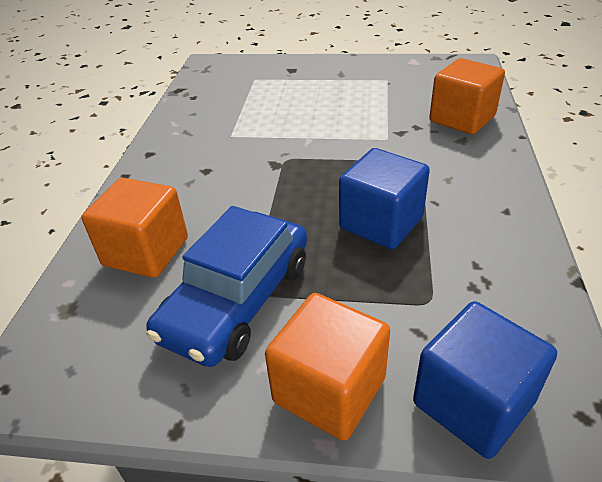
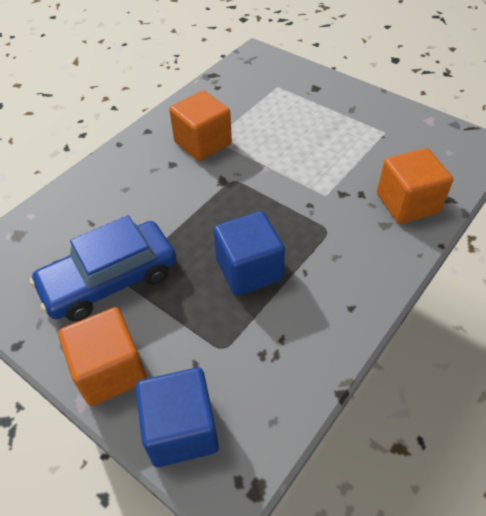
camera: 30 degrees right, 10 degrees up
orange cube [81,178,188,278] -> orange cube moved to [169,90,232,161]

